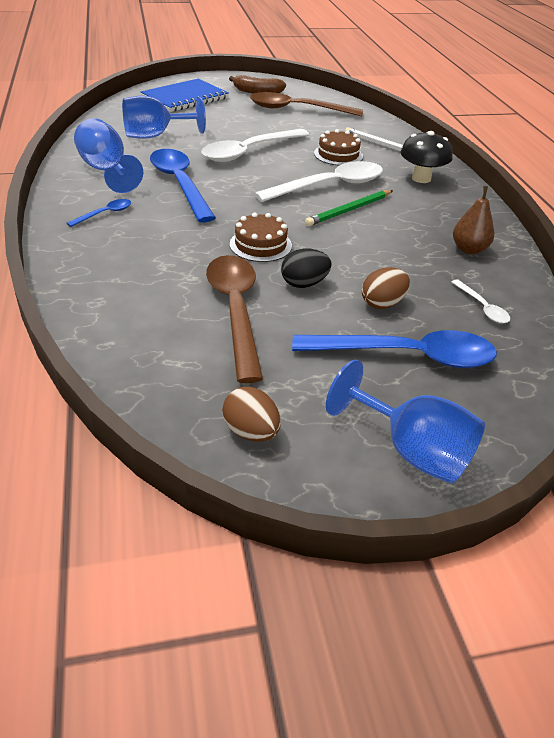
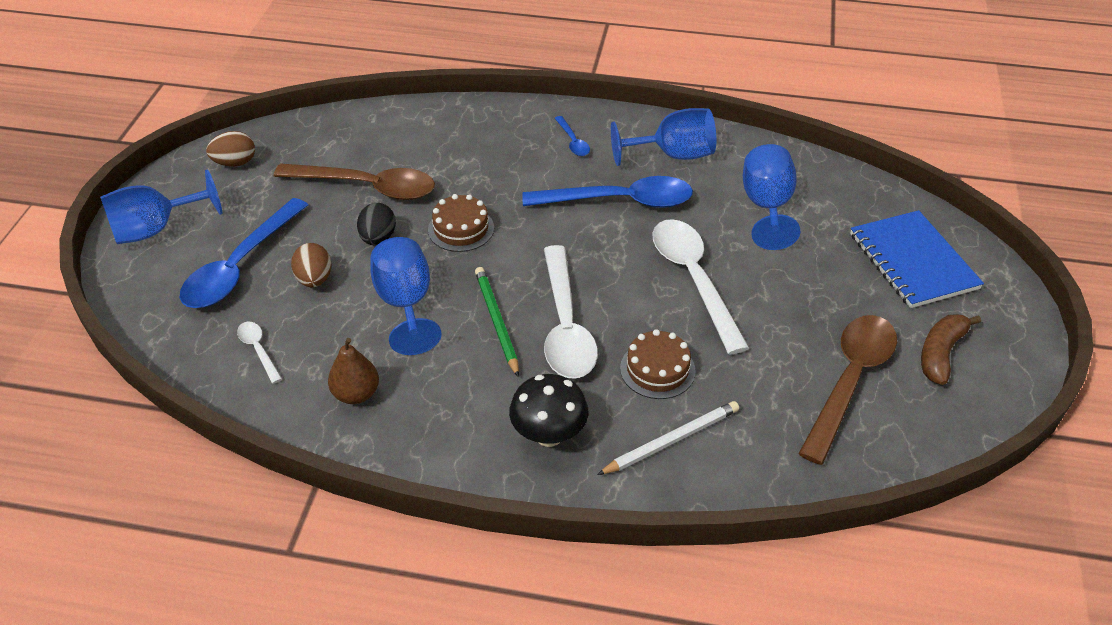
camera: 115 degrees right, 5 degrees up
white spoon [451,279,510,323] -> white spoon turned 60 degrees clockwise [237,322,282,384]
none -> blue goblet [370,237,442,355]

